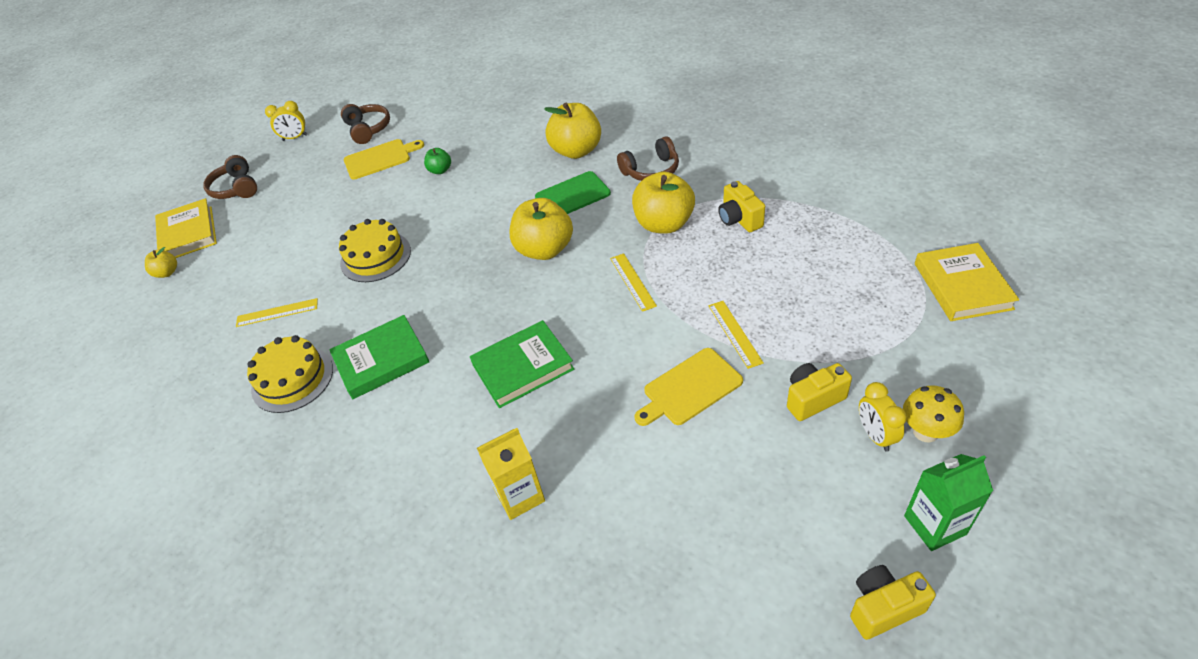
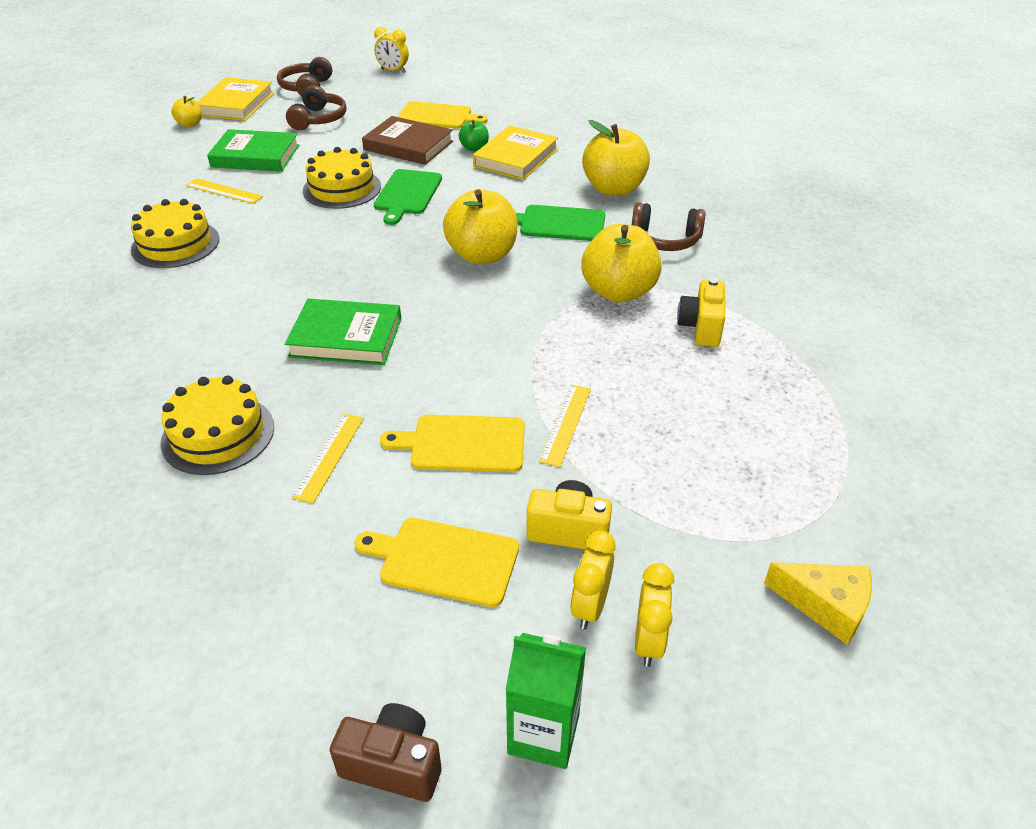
camera: 30 degrees right, 5 degrees down
green book [329,315,429,399] -> green book moved to [207,129,299,172]
brown headphones [341,104,390,144] -> brown headphones moved to [286,85,347,130]
yellow carton [477,428,545,520] -> yellow cake [161,376,274,475]
yellow ruler [610,253,657,312] -> yellow ruler moved to [292,414,364,503]
yellow camera [850,565,936,640] -> brown camera [330,703,442,802]
yellow mushroom [903,385,964,443] -> yellow clock [635,563,675,667]
yellow book [915,243,1019,321] -> yellow book moved to [473,125,558,180]
none -> yellow cutting board [354,518,519,607]
none -> brown book [362,116,453,165]
none -> green cutting board [374,169,442,225]
none -> yellow cheese [764,562,872,644]

